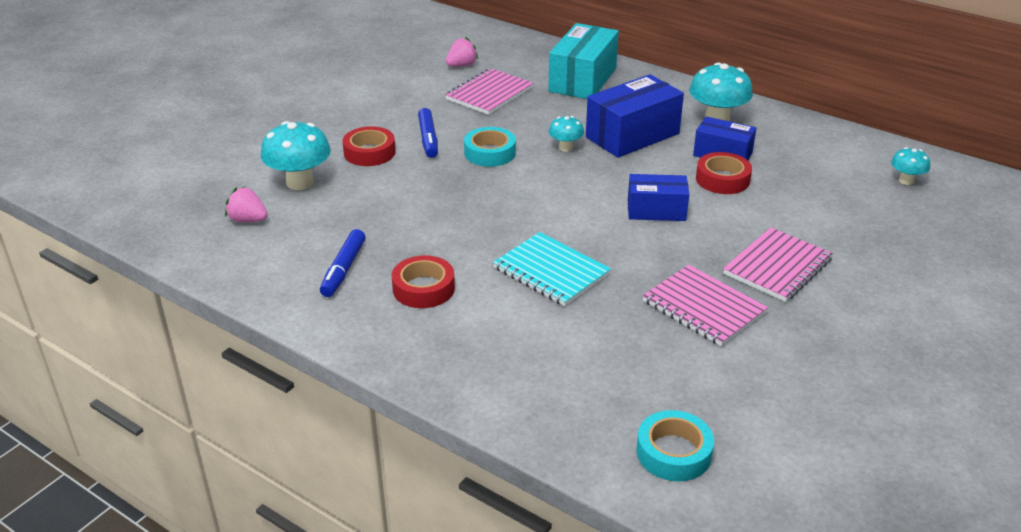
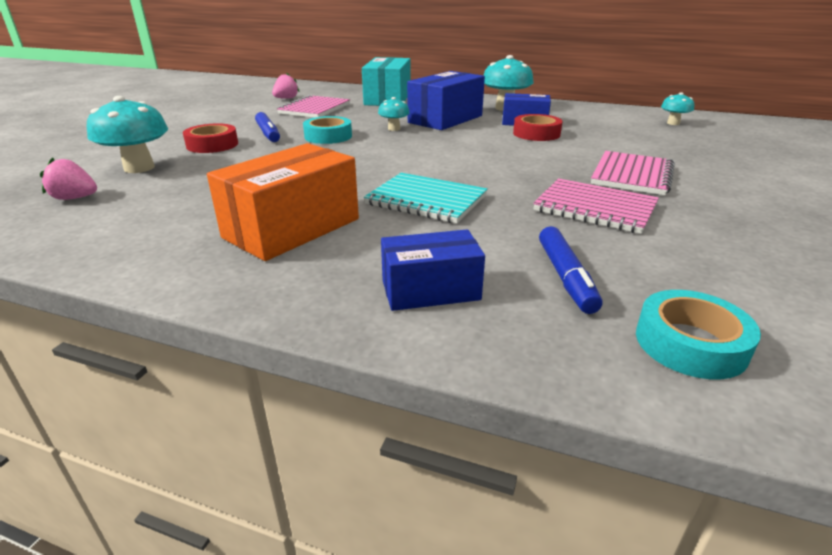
camera: 15 degrees left, 5 degrees down
blue marker [320,229,366,297] -> blue marker moved to [539,226,602,314]
red tape [392,255,455,308] -> orange box [207,143,359,261]
blue box [628,174,689,221] -> blue box moved to [381,229,485,311]

